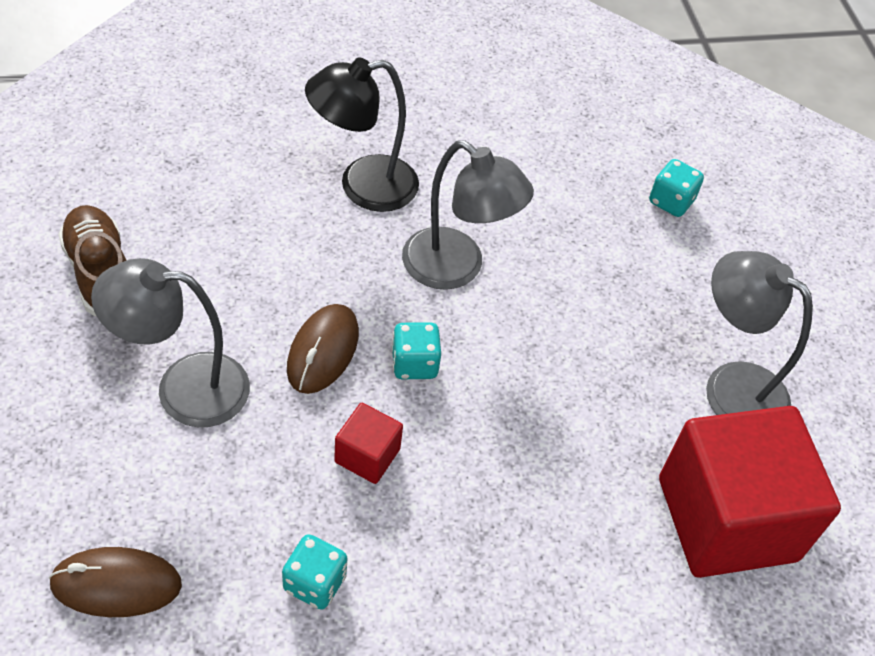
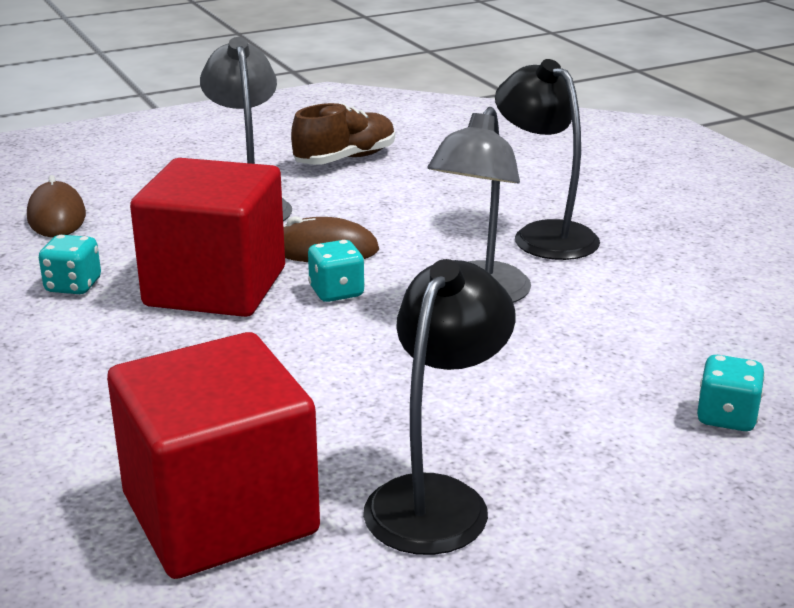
camera: 80 degrees right, 25 degrees down
red cube [334,403,403,484] -> red cube [130,158,285,317], size x2.32
grey lamp [706,251,813,415] -> black lamp [363,259,515,555]

